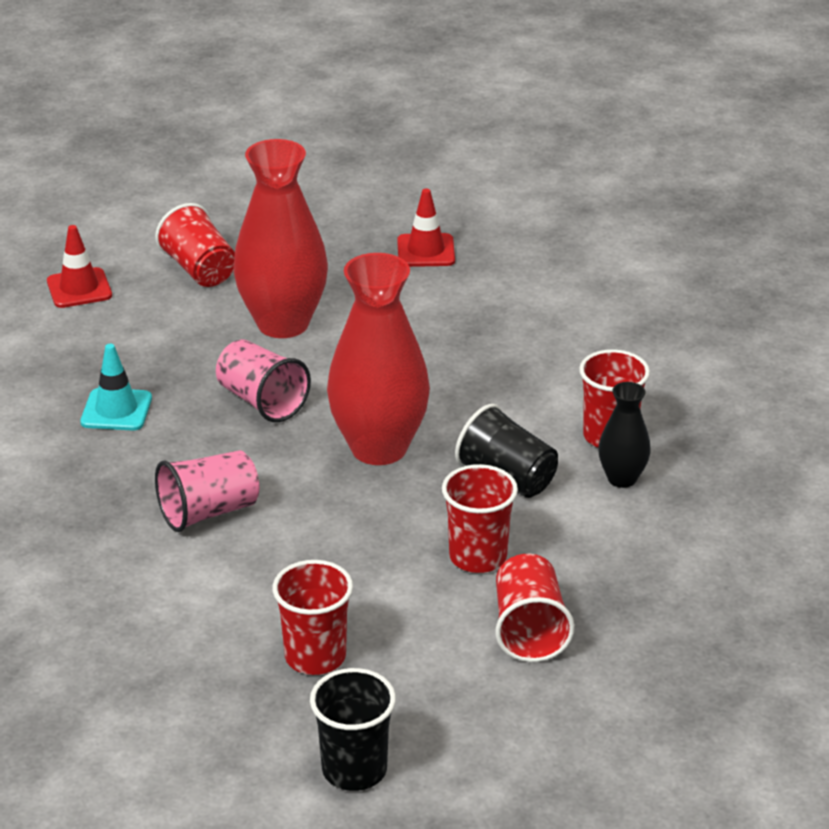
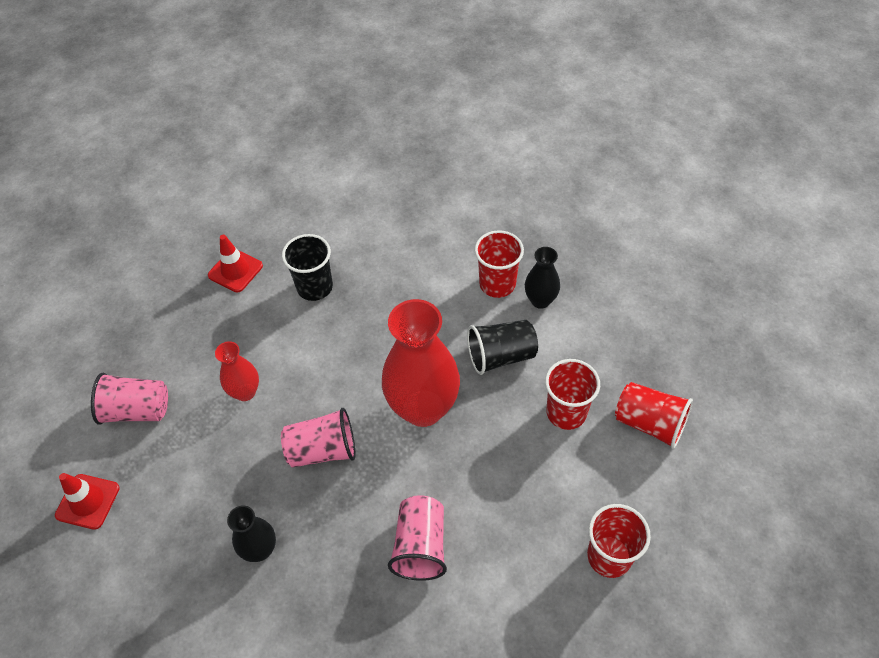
camera: 55 degrees left, 20 degrees up
turquoise traffic cone [80,344,152,431] -> black vase [227,505,276,562]
red cup [155,203,235,287] -> pink cup [91,373,168,425]
red vase [233,139,328,338] -> red vase [215,341,259,401], size x0.50
black cup [310,668,396,791] -> black cup moved to [282,234,333,301]

